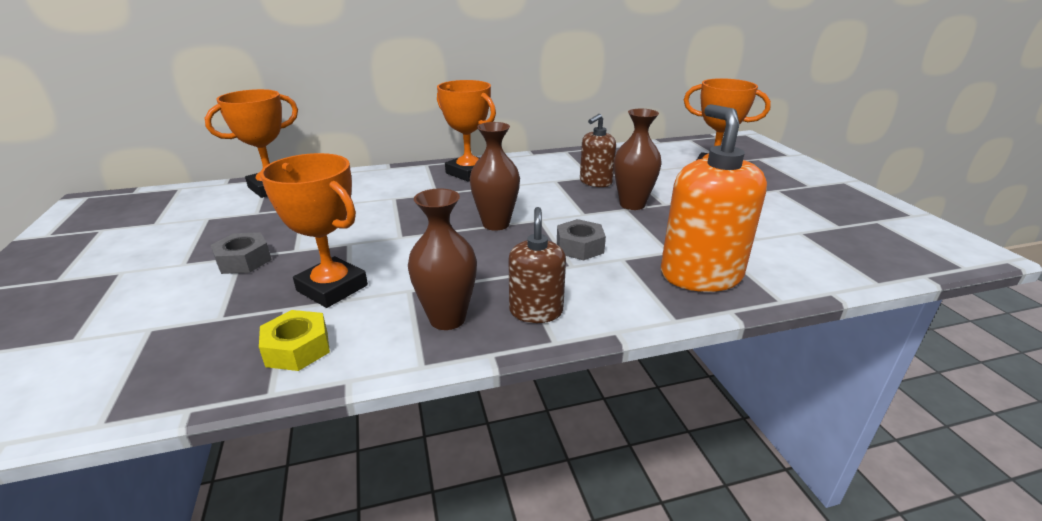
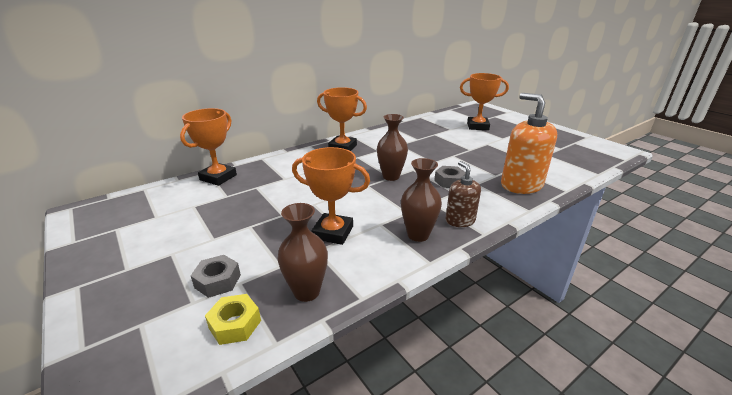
camera: 20 degrees left, 0 degrees up
grey nut [211,232,272,274] -> grey nut moved to [191,255,241,298]
yellow nut [259,310,330,371] -> yellow nut moved to [205,294,261,345]
brown soap dispenser [580,114,616,187] -> none
brown vase [614,109,662,210] -> brown vase moved to [277,203,328,302]

